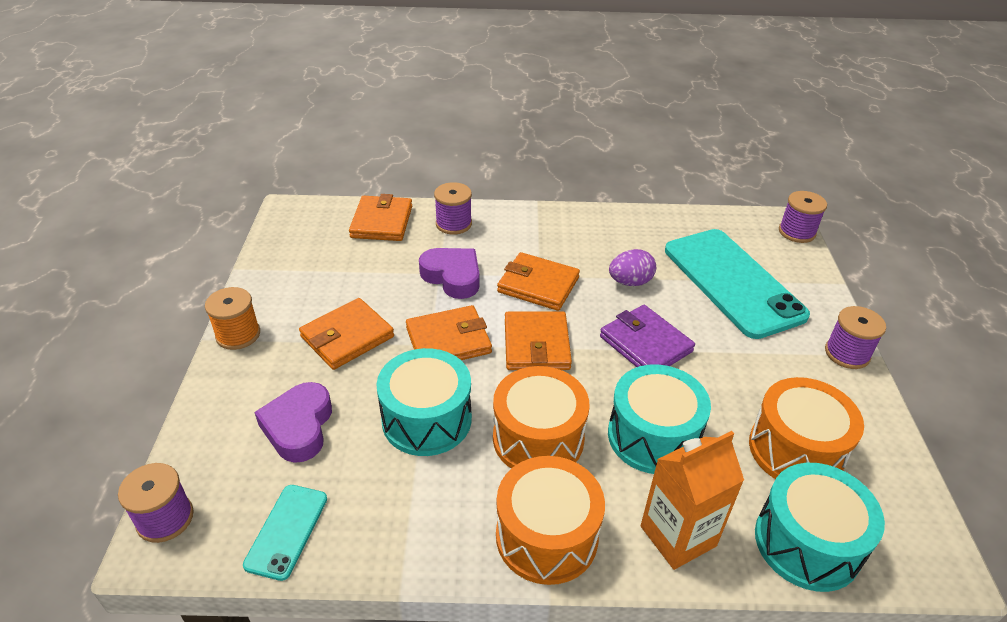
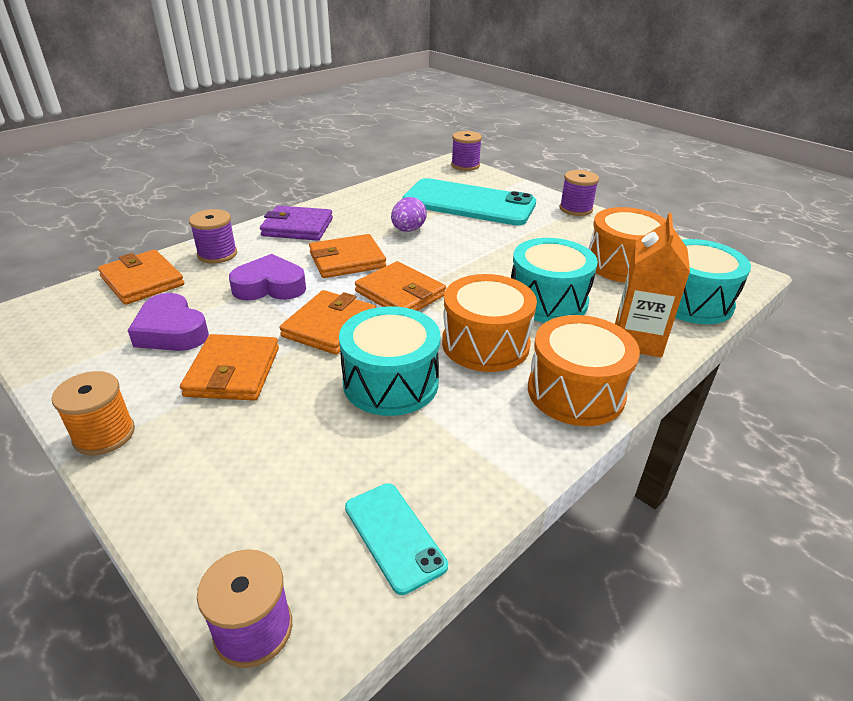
camera: 45 degrees left, 5 degrees down
purple heart [254,382,332,463] -> purple heart moved to [127,293,209,351]
purple wallet [600,305,695,367] -> purple wallet moved to [260,205,333,241]

